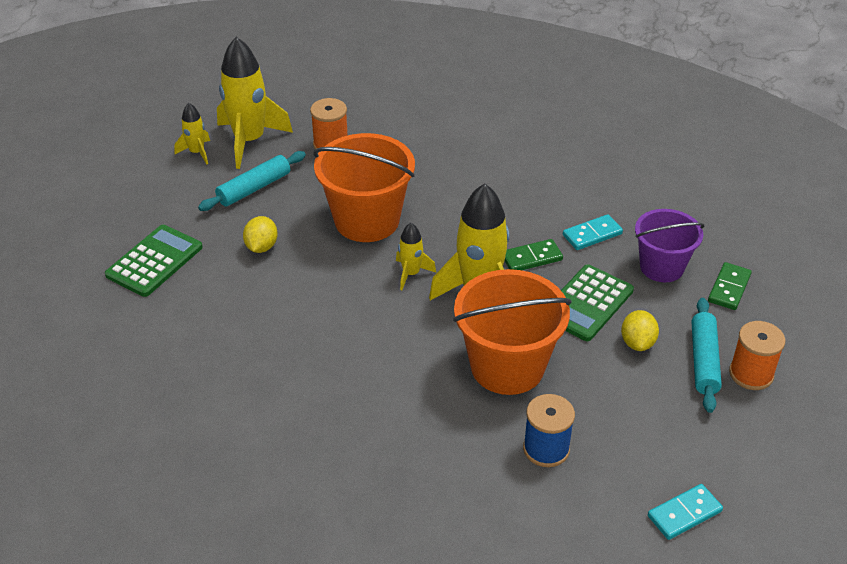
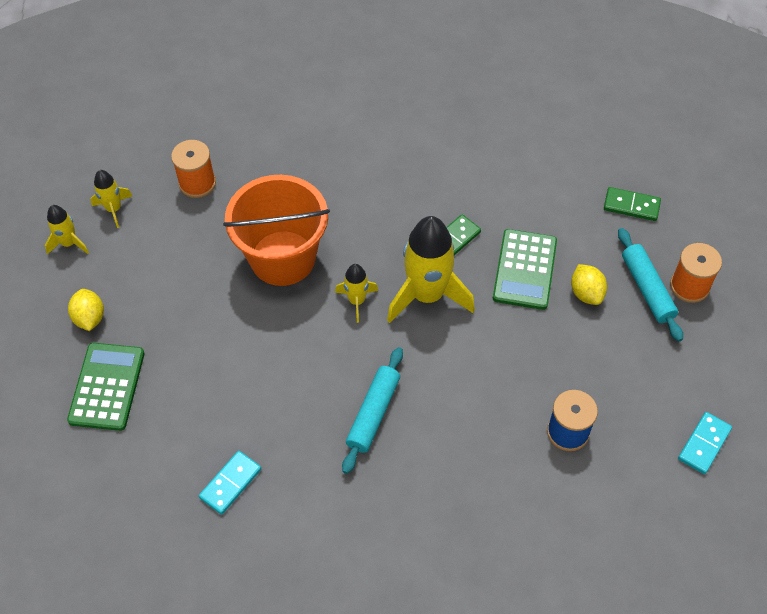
camera: 25 degrees left, 15 degrees up
turquoise rolling pin [198,151,306,211] -> turquoise rolling pin moved to [342,347,403,474]
yellow rocket [217,37,293,169] -> yellow rocket [91,170,132,228], size x0.50
yellow lemon [243,216,278,253] -> yellow lemon moved to [68,289,104,331]
orange bucket [453,269,572,395] -> none
turquoise domino [563,214,623,250] -> turquoise domino moved to [199,451,261,515]
purple bucket [635,209,704,282] -> none
green domino [708,262,752,310] -> green domino turned 75 degrees counterclockwise [604,187,661,221]

